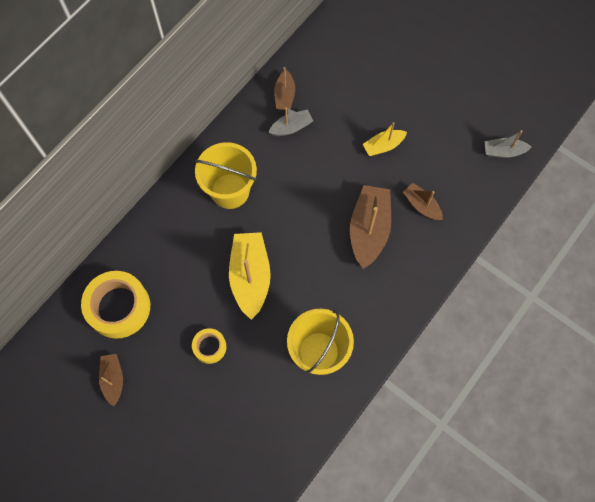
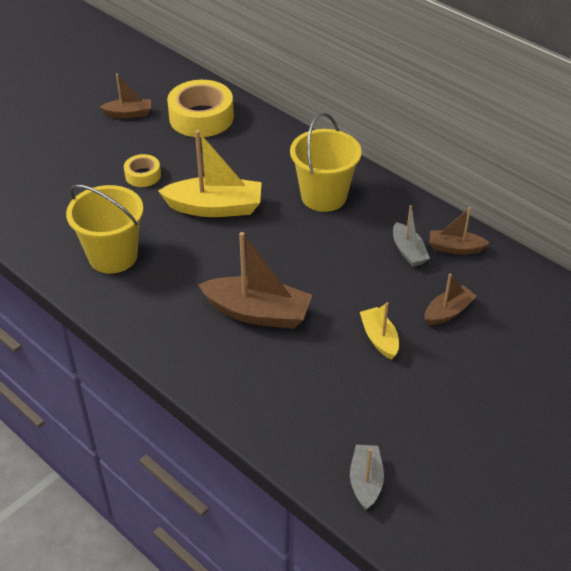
camera: 95 degrees right, 25 degrees down
brown boat [403,183,443,220] -> brown boat moved to [425,274,477,325]

